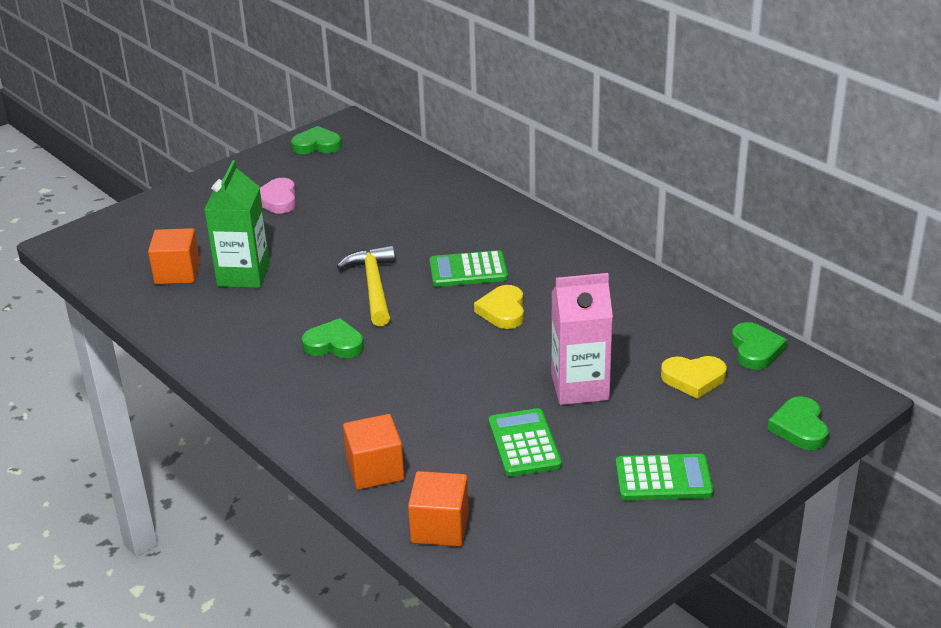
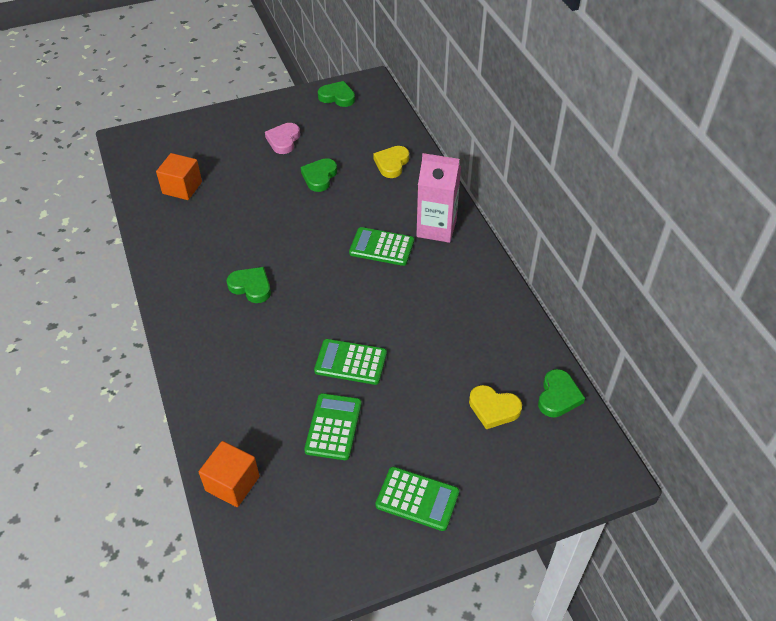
camera: 20 degrees right, 15 degrees up
green carton [204,160,270,288] -> none
yellow hammer [337,245,395,326] -> none
orange cube [343,414,404,490] -> none
yellow heart [474,285,524,329] -> yellow heart moved to [373,146,409,178]
pink carton [551,273,613,405] -> pink carton moved to [416,153,461,243]
green heart [767,396,828,450] -> green heart moved to [301,158,337,192]
none -> green calculator [314,339,387,385]

